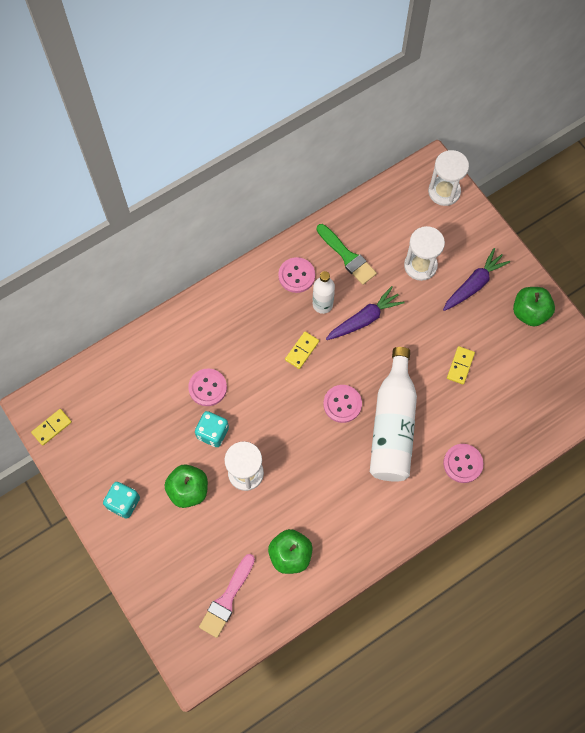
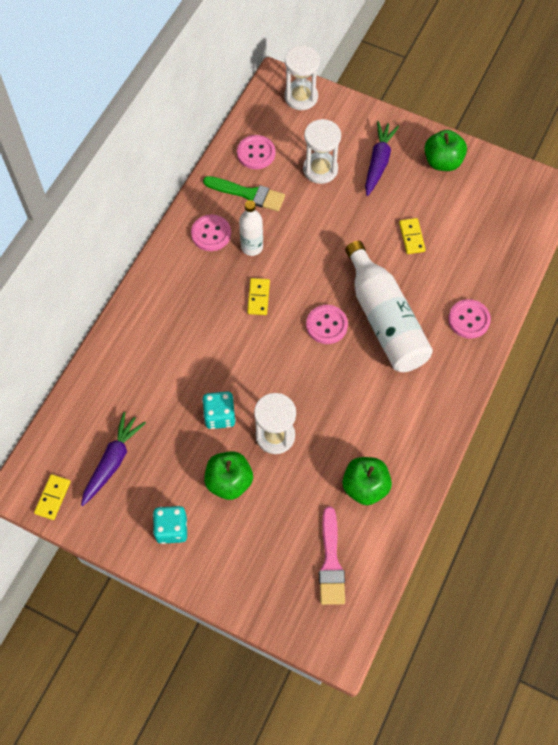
camera: 30 degrees left, 5 degrees down
pink button [188,368,227,406] -> pink button moved to [237,135,275,169]
purple carrot [326,286,405,340] -> purple carrot moved to [81,412,146,506]

